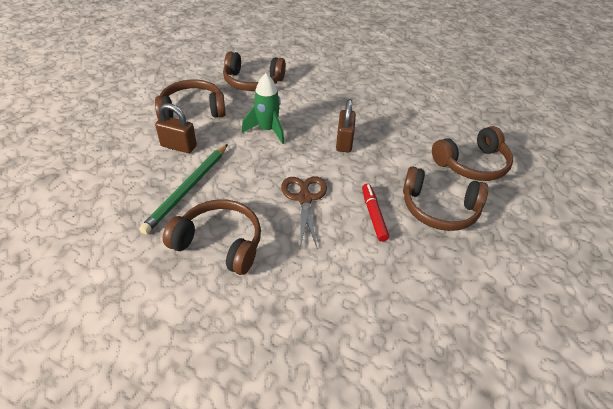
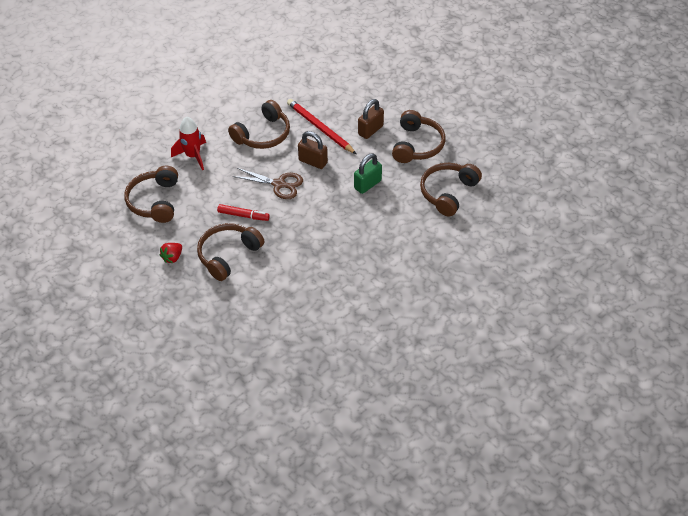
camera: 115 degrees right, 5 degrees up
green pencil [139,144,228,234] -> red pencil [287,99,356,154]
green rocket [242,73,284,144] -> green padlock [354,153,382,194]
brown padlock [336,99,356,152] -> brown padlock moved to [298,131,328,169]
brown headphones [432,126,513,181] -> brown headphones moved to [124,166,178,223]
none -> red strawberry [160,243,182,263]
none -> red rocket [171,116,206,170]

